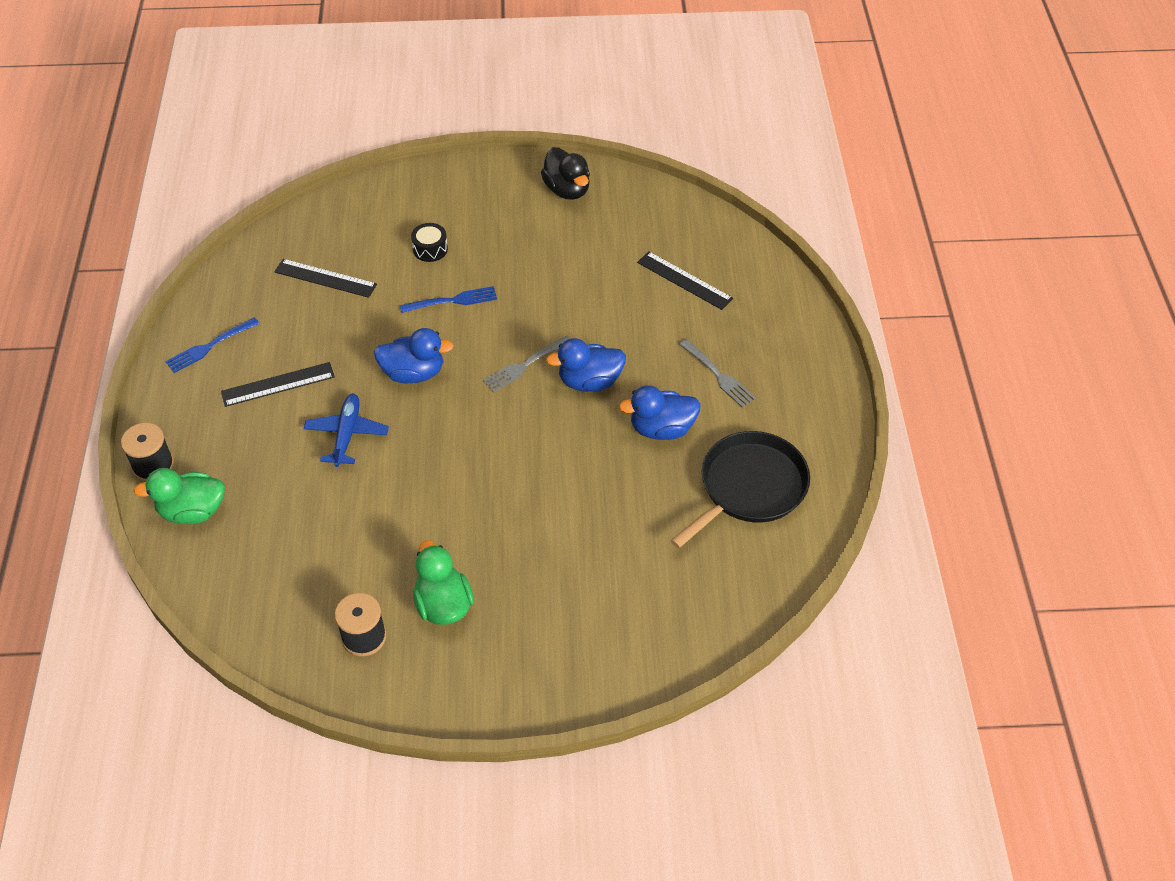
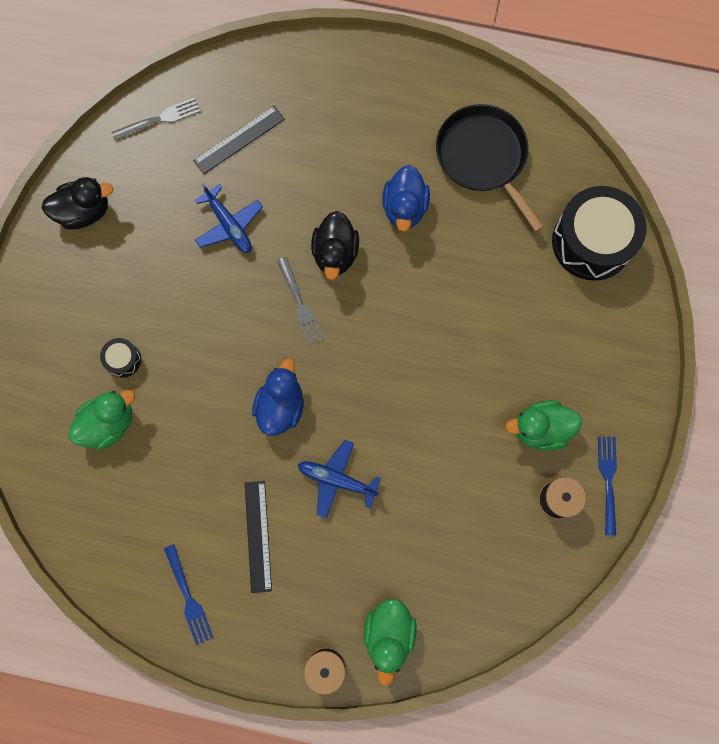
camera: 75 degrees left, 25 degrees up
black ruler [274,259,377,298] -> none
blue fork [400,286,497,313] -> blue fork moved to [598,437,617,535]
blue duck [546,338,626,392] -> black duck [311,211,359,280]
grey fork [679,339,756,408] -> grey fork moved to [111,97,201,141]
none -> green duck [68,390,135,450]
none -> blue plane [195,183,263,253]
none -> black drum [552,186,647,281]

